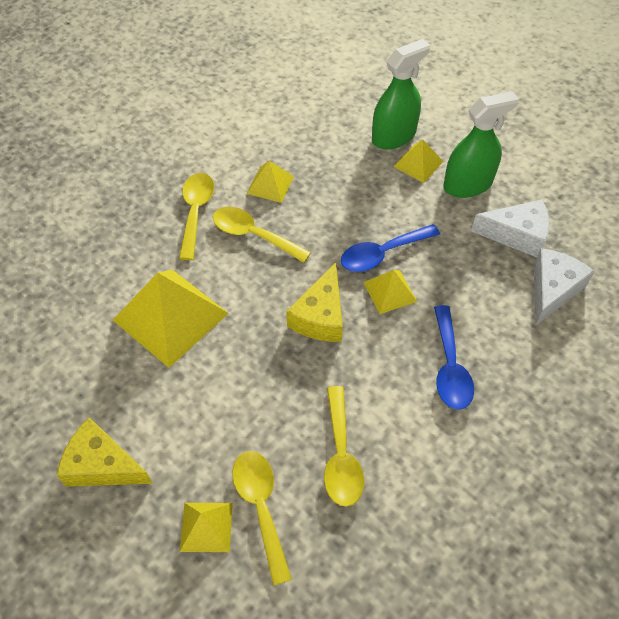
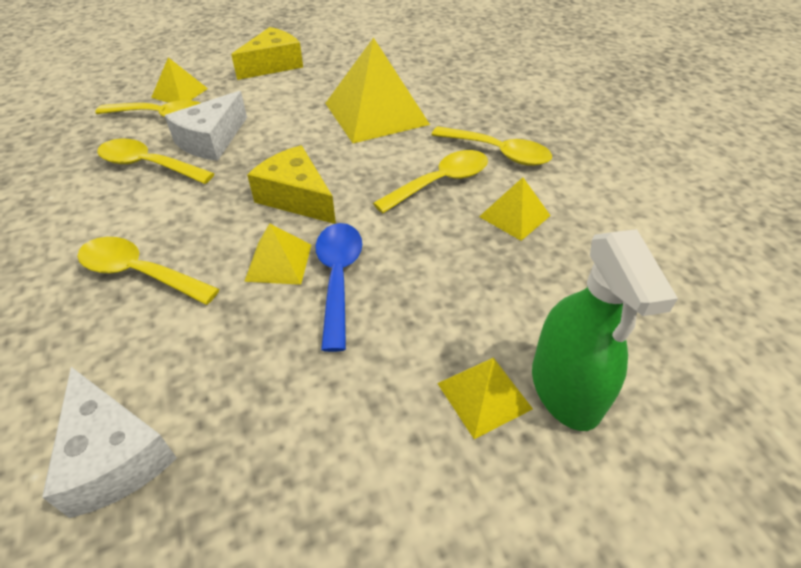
camera: 115 degrees right, 10 degrees down
blue spoon [434,305,474,410] -> yellow spoon [77,237,219,305]
green spray bottle [444,91,519,198] -> none
white cheese [471,200,549,257] -> white cheese moved to [165,91,247,161]

